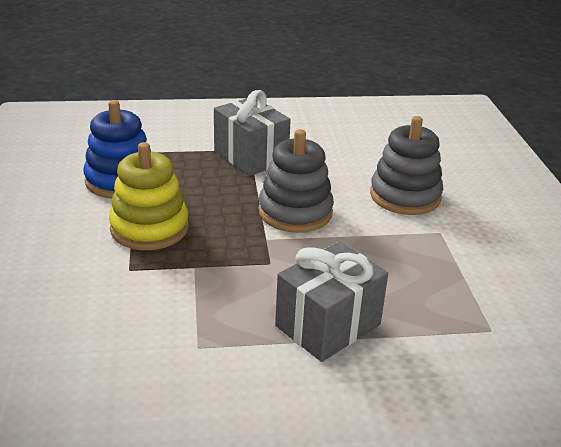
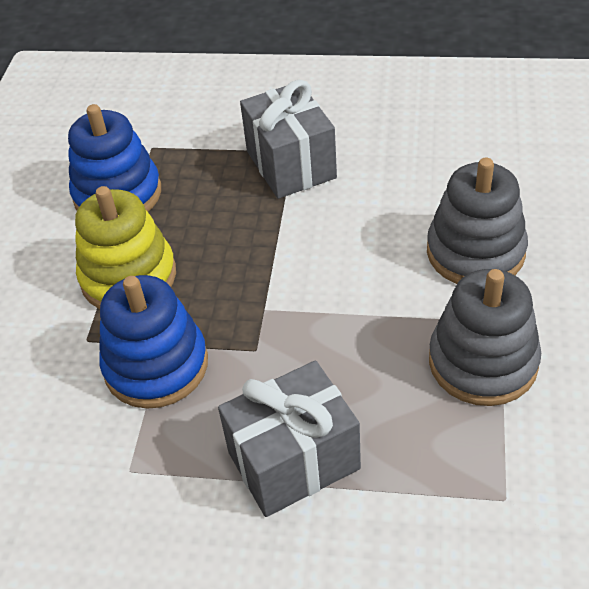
camera: 20 degrees right, 15 degrees up
grey stacking toy [259,129,334,233] -> grey stacking toy moved to [429,269,541,406]
none -> blue stacking toy [99,275,208,409]

